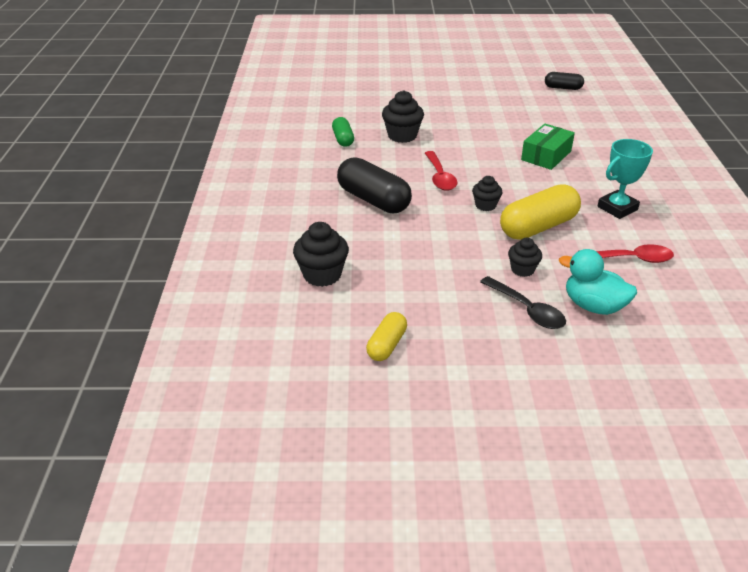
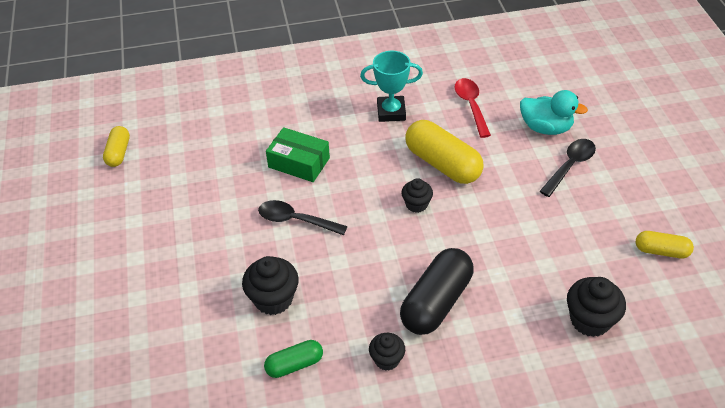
camera: 100 degrees left, 10 degrees up
red spoon [425,151,458,191] -> none
black cupcake [508,238,542,277] -> black cupcake moved to [369,333,405,371]
black capsule [545,72,584,90] -> yellow capsule [103,126,130,167]
turquoise duck [559,249,637,315] -> turquoise duck turned 90 degrees counterclockwise [520,90,588,135]
turquoise trophy [598,139,653,219] -> turquoise trophy turned 45 degrees counterclockwise [360,51,423,122]
none -> black spoon [258,200,347,235]

